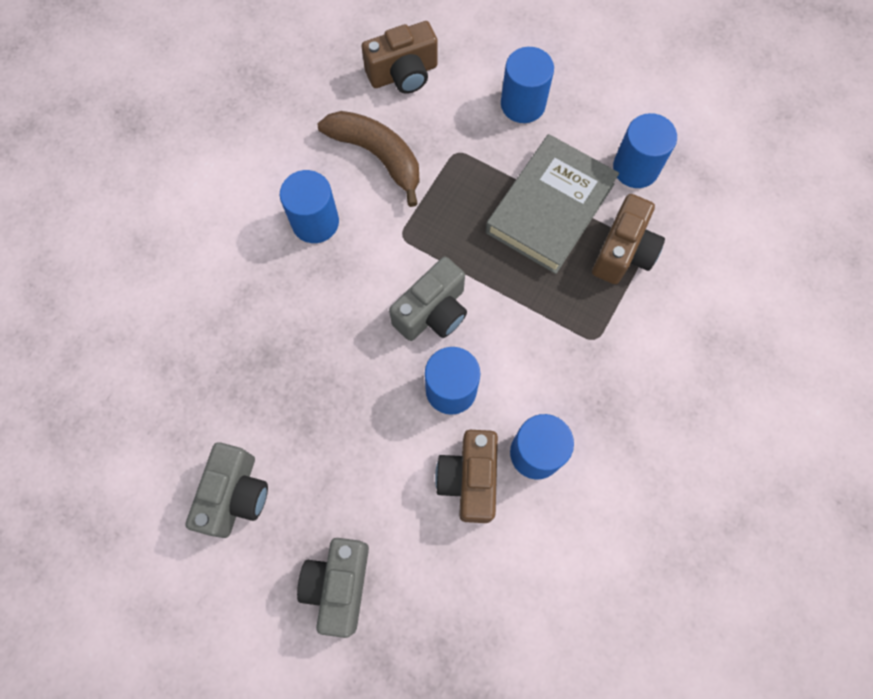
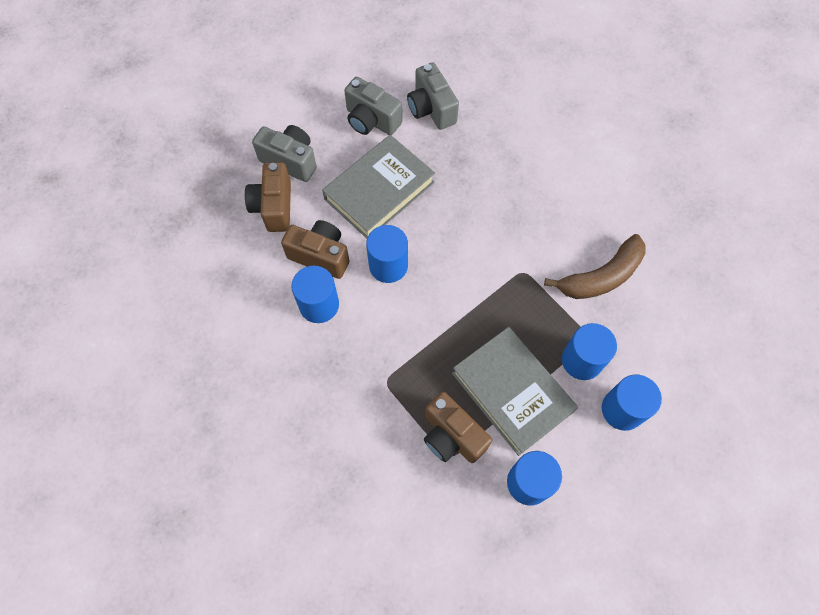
camera: 110 degrees right, 5 degrees down
blue cylinder [280,170,339,243] -> blue cylinder moved to [562,323,617,380]
brown camera [362,21,438,94] -> brown camera moved to [245,162,291,232]
grey camera [389,257,467,341] -> grey camera moved to [407,62,459,130]
none -> grey book [322,135,435,239]

